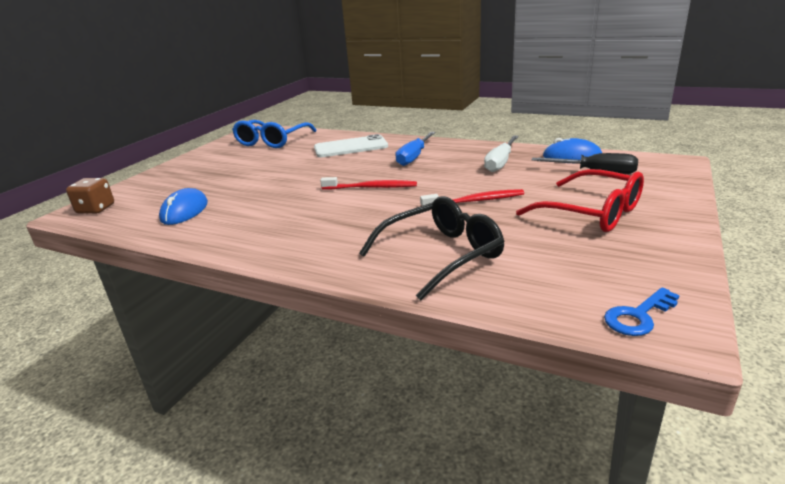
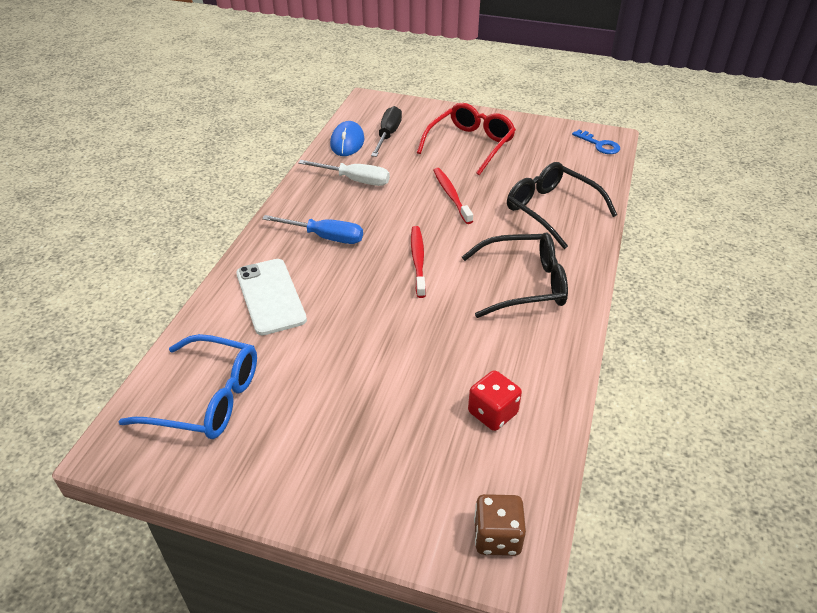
camera: 100 degrees left, 15 degrees up
blue mouse [159,188,208,225] -> red dice [468,370,522,431]
none -> black glasses [462,232,568,318]

